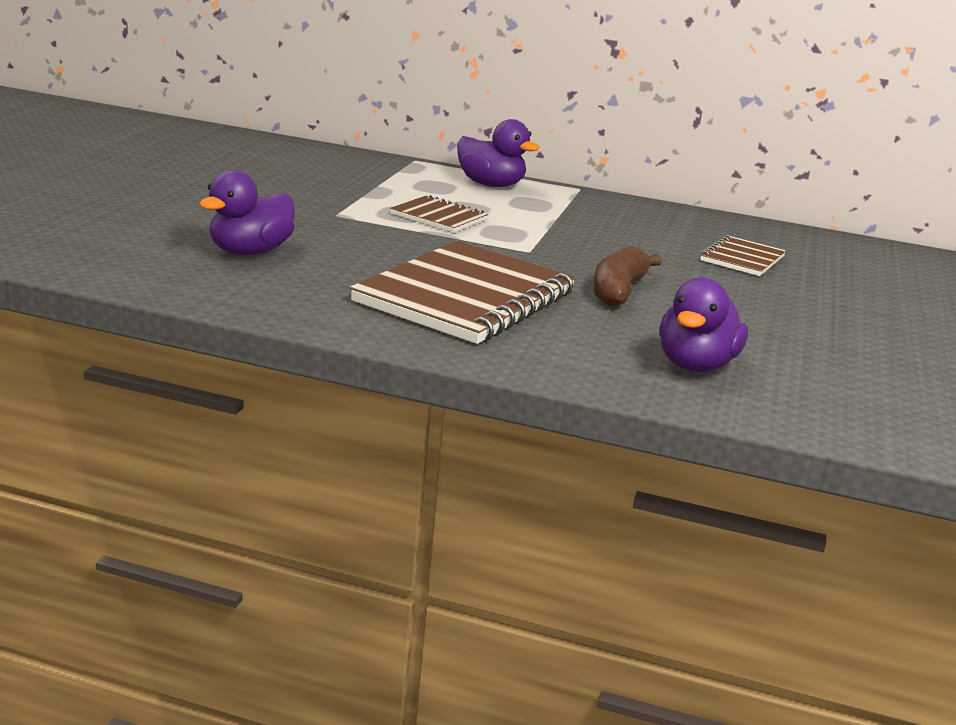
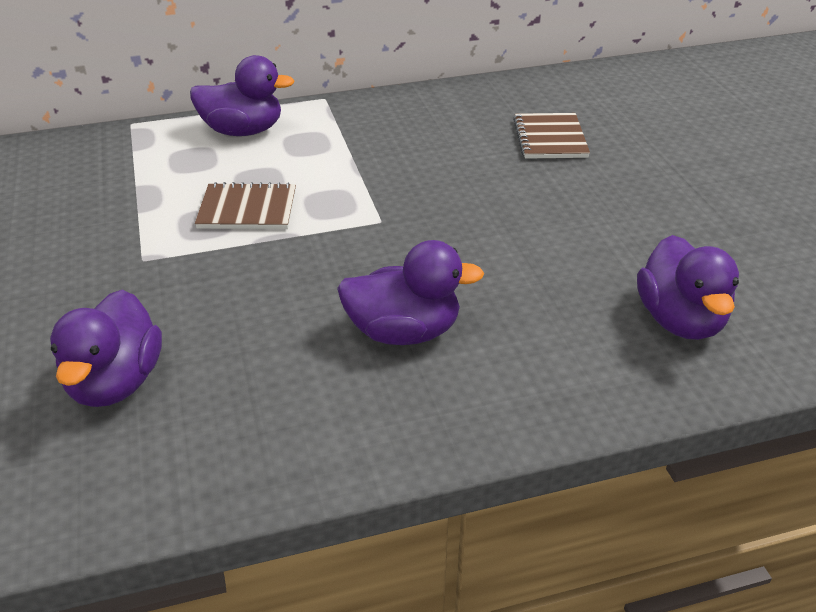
camera: 30 degrees left, 15 degrees up
brown notebook [350,241,576,344] -> purple duck [337,240,484,345]
brown banana [593,246,662,306] -> none

